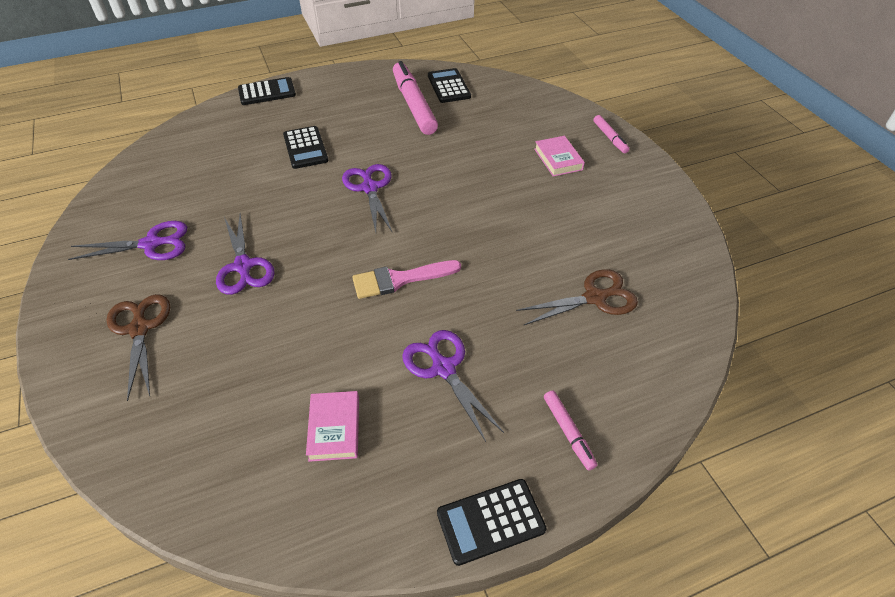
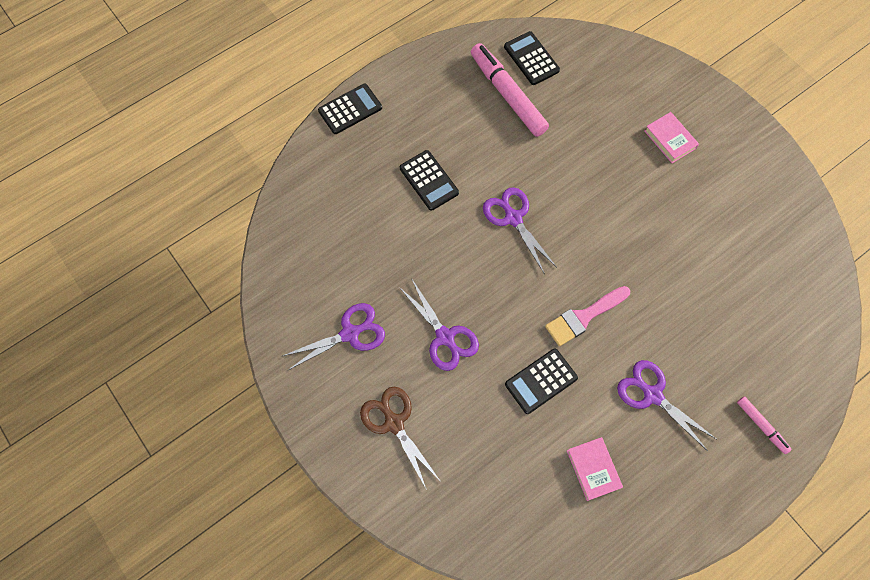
camera: 15 degrees left, 20 degrees up
black calculator [437,479,546,566] -> black calculator moved to [505,348,578,414]
brown scissors [516,269,638,326] -> none
pink marker [593,115,630,153] -> none

